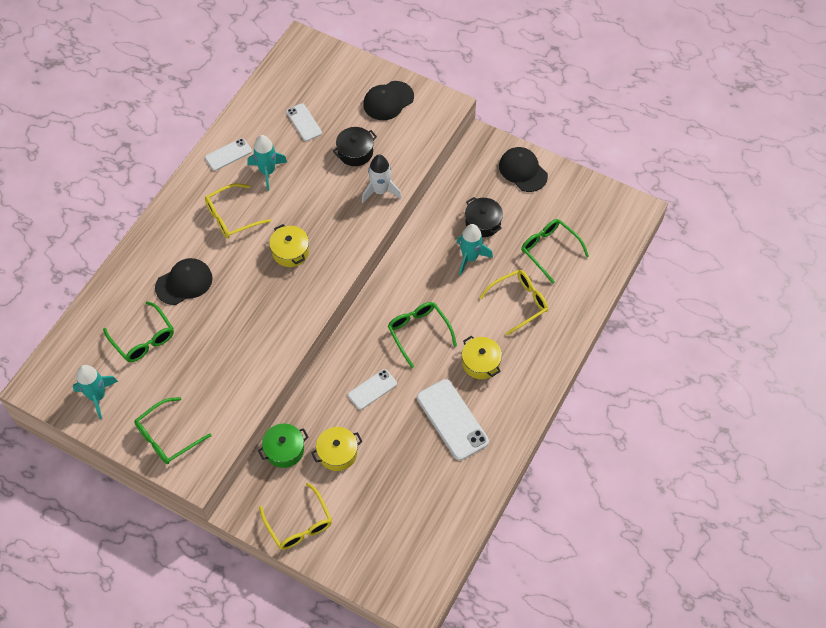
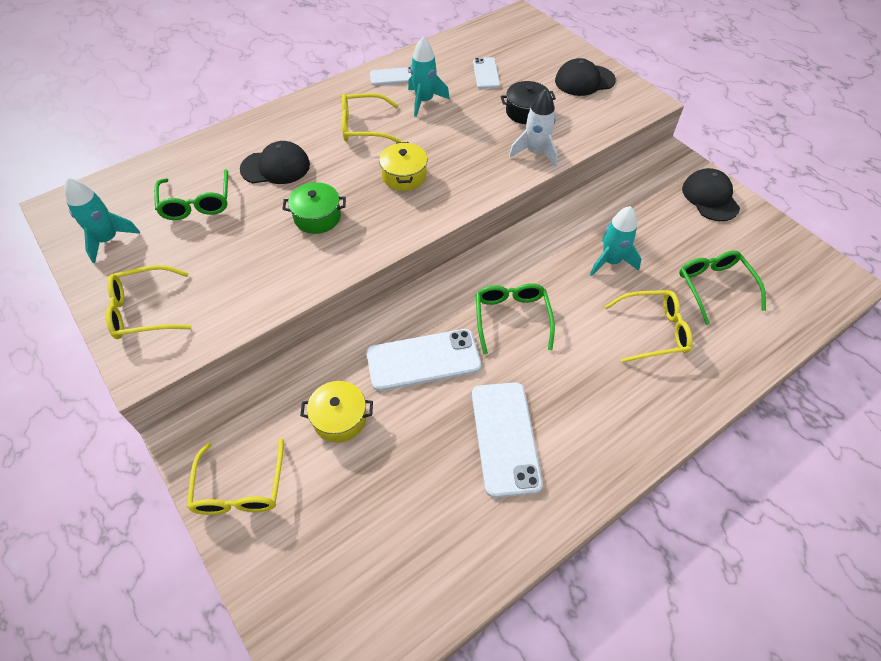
camera: 25 degrees right, 5 degrees down
green glasses [134,397,211,464] -> yellow glasses [106,265,191,339]
green pot [258,424,309,468] -> green pot moved to [283,182,346,234]
white phone [348,369,397,410] -> white phone [366,329,481,391], size x1.72
yellow pot [462,335,502,379] -> none
black pot [465,197,503,237] -> none

